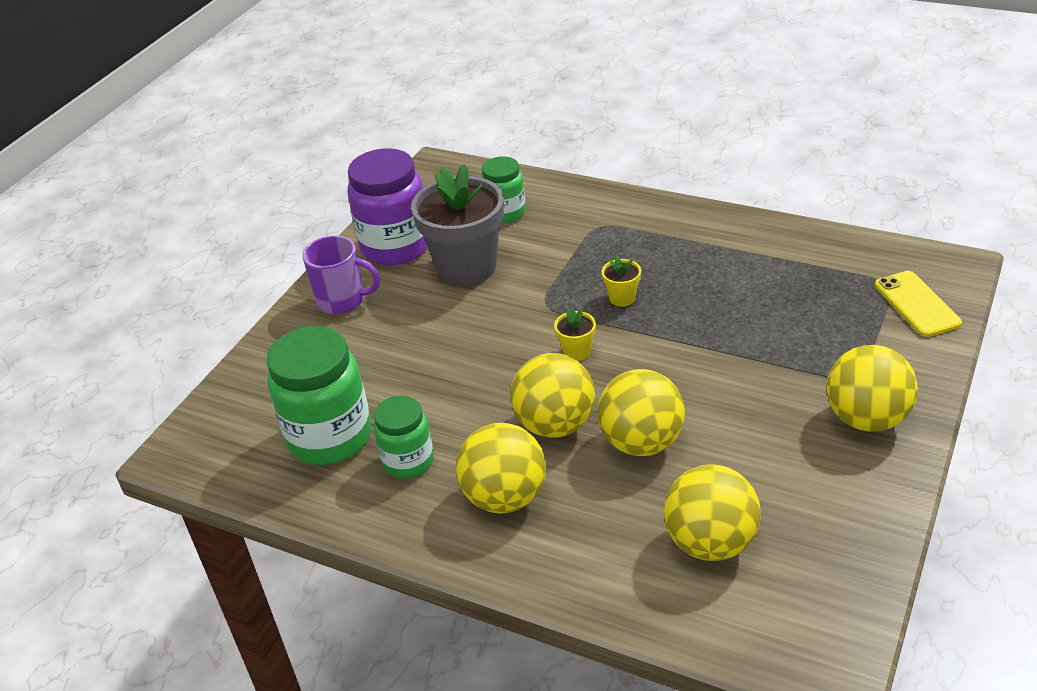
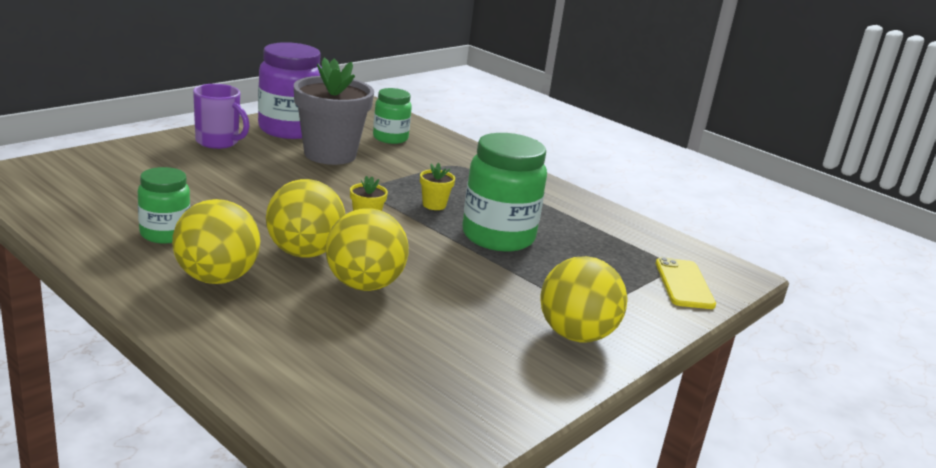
camera: 10 degrees right, 15 degrees down
green jar [266,326,371,465] -> green jar moved to [462,133,547,252]
yellow ball [664,464,761,561] -> none

